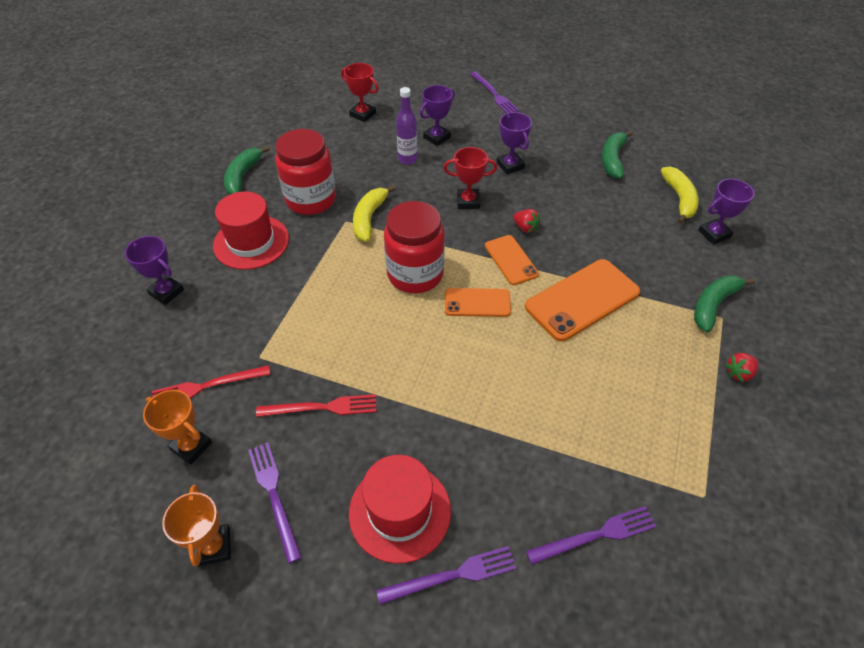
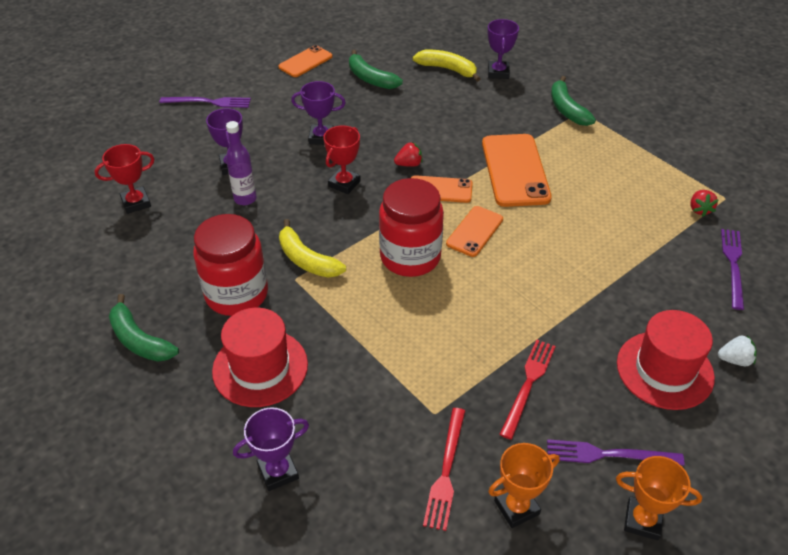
camera: 60 degrees left, 5 degrees down
purple fork [376,546,517,604] -> white strawberry [718,335,757,366]
red strawberry [725,353,759,382] -> red strawberry moved to [691,190,718,217]
none -> orange phone [278,45,333,77]

